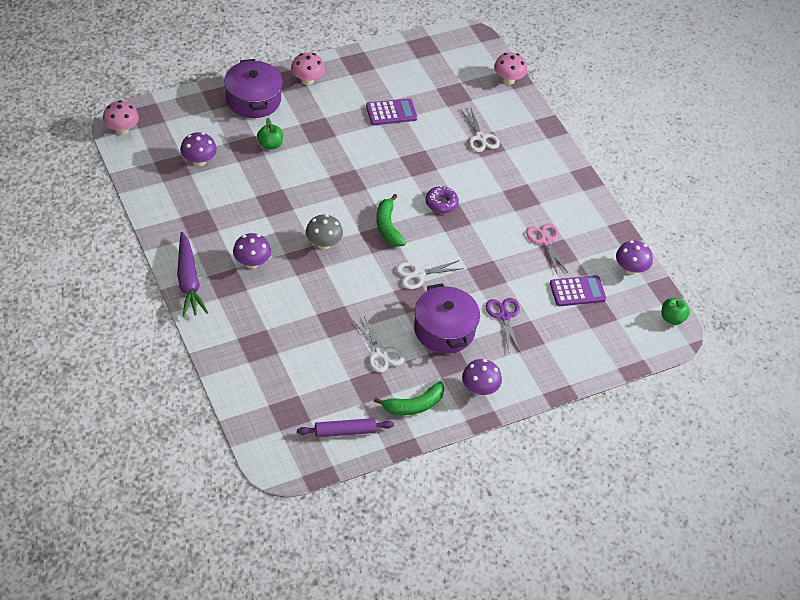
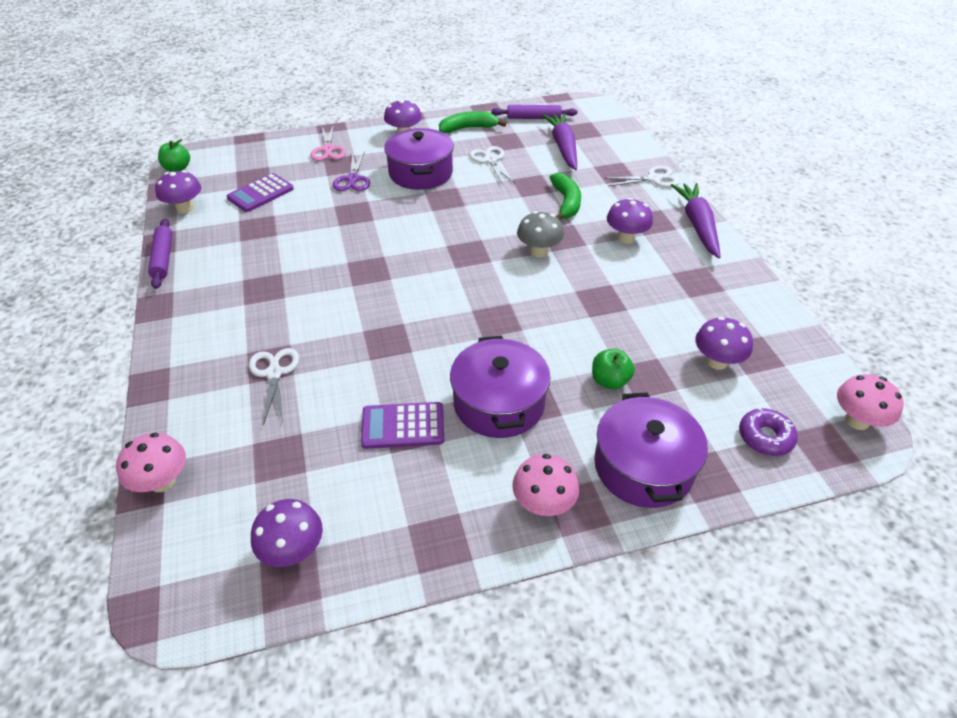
camera: 165 degrees left, 5 degrees down
green banana [377,194,406,247] -> green banana moved to [550,173,581,220]
white scissors [396,260,464,289] -> white scissors moved to [604,166,680,187]
purple donut [426,186,459,213] -> purple donut moved to [739,408,798,456]
pink scissors [526,223,568,273] -> pink scissors moved to [310,125,346,161]
purple calculator [550,275,606,306] -> purple calculator turned 45 degrees counterclockwise [227,173,294,212]
none -> purple rolling pin [148,219,172,289]
none -> purple mushroom [251,499,323,567]
none -> purple pot [450,335,551,438]
none -> purple carrot [542,113,577,170]

